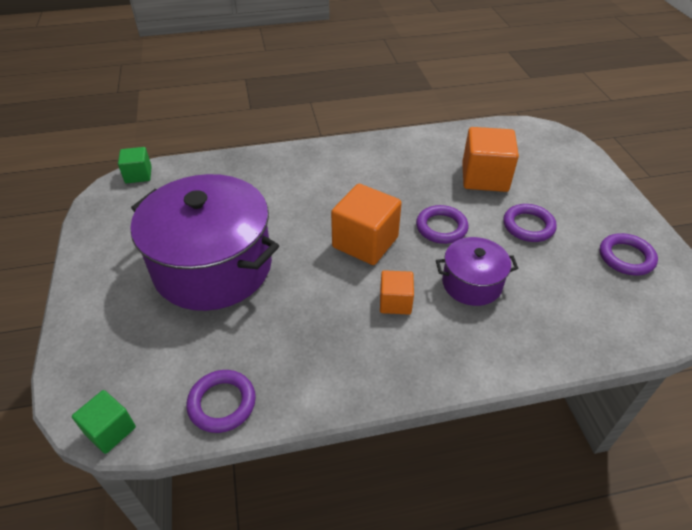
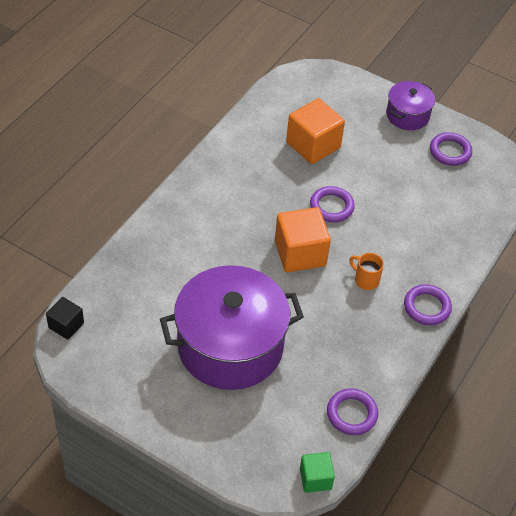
camera: 50 degrees left, 5 degrees up
green cube [118,147,152,183] -> black cube [46,297,84,340]
orange cube [380,270,414,314] -> orange mug [349,253,384,290]
purple pot [436,237,518,306] -> purple pot moved to [386,81,435,130]
purple ring [503,204,557,242] -> purple ring moved to [404,284,452,325]

